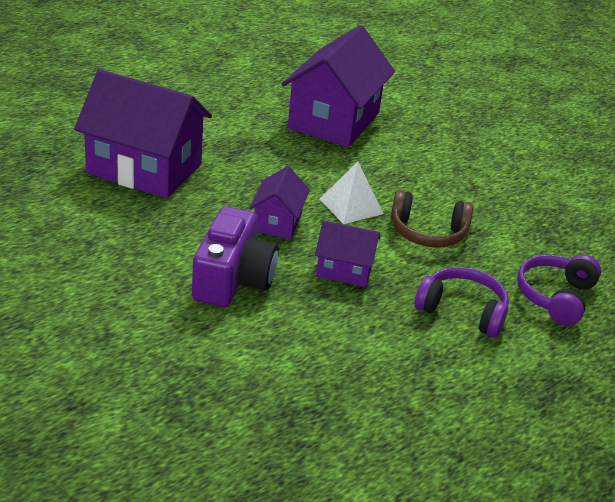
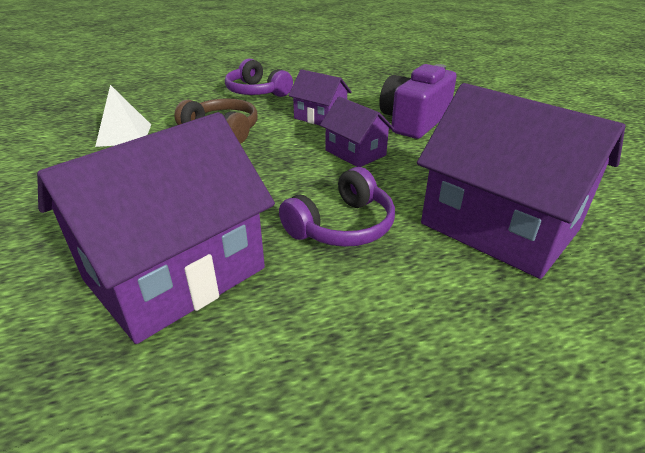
camera: 155 degrees left, 0 degrees up
purple house [249,166,310,239] -> purple house turned 75 degrees counterclockwise [320,96,394,167]
white pyramid [320,162,384,224] -> white pyramid moved to [95,85,151,147]
purple headphones [517,254,601,326] -> purple headphones moved to [279,167,395,247]

